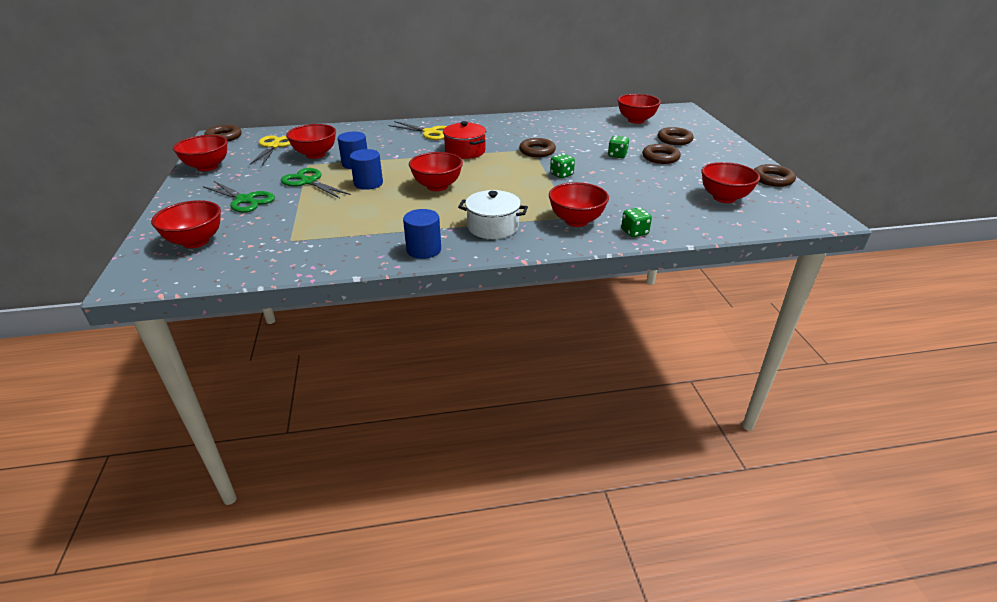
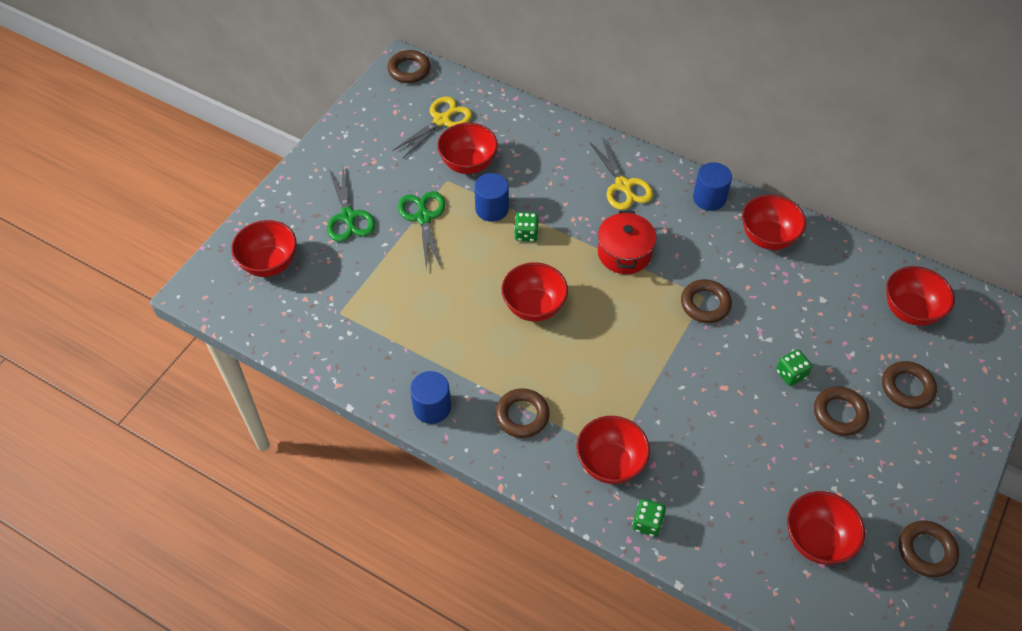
camera: 40 degrees right, 20 degrees up
red bowl [173,135,228,171] -> red bowl moved to [742,195,806,250]
blue cylinder [350,149,383,190] -> blue cylinder moved to [693,162,732,211]
white pot [458,190,528,239] -> brown ring [495,388,550,438]
green dice [550,153,575,178] -> green dice moved to [514,212,539,242]

